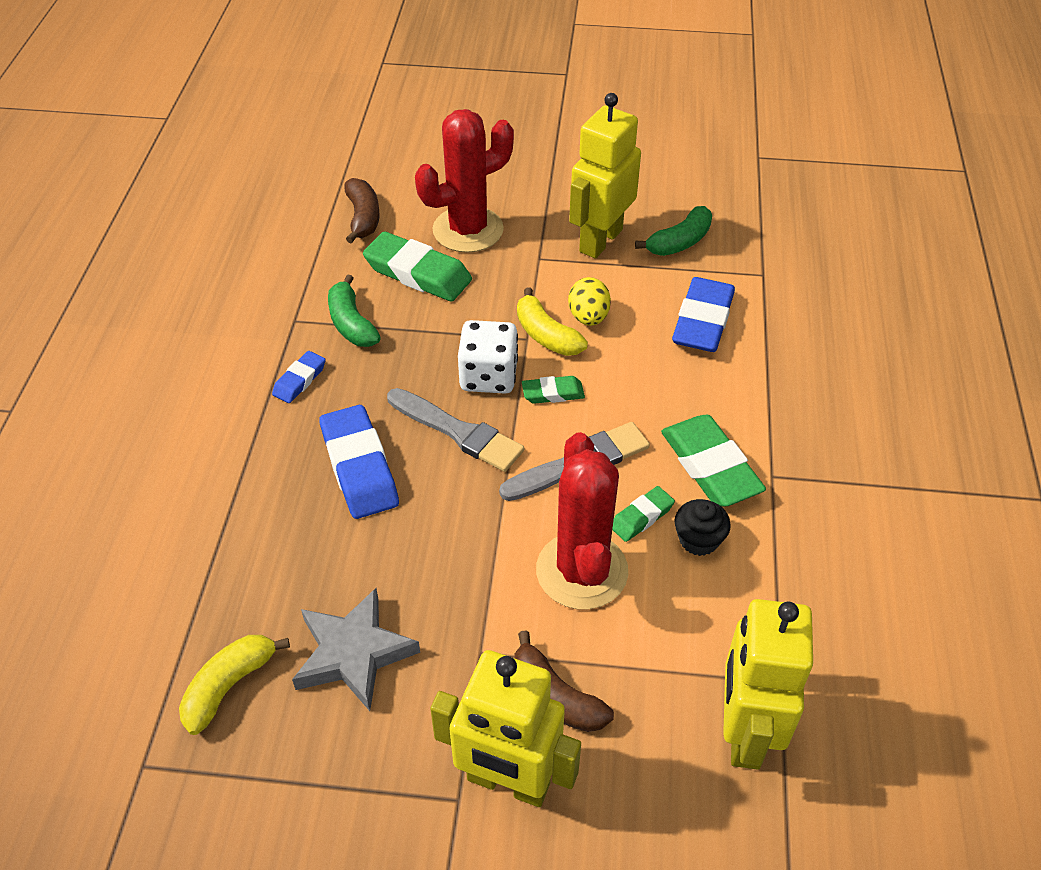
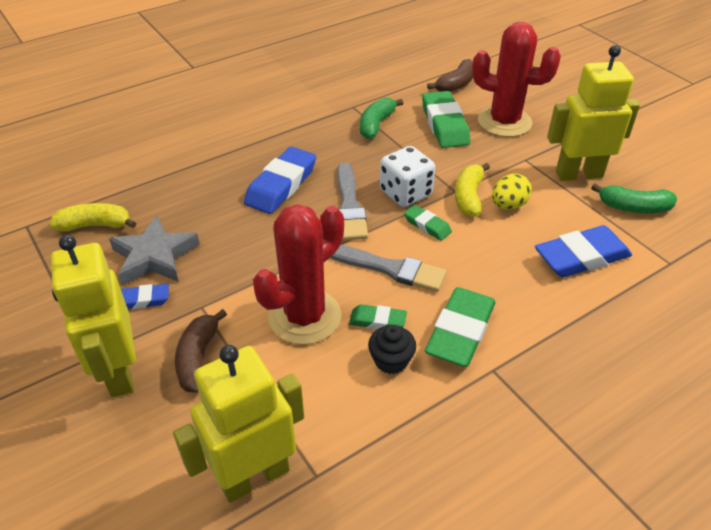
camera: 50 degrees right, 5 degrees down
blue eraser [272,351,326,403] -> blue eraser moved to [121,284,169,309]

